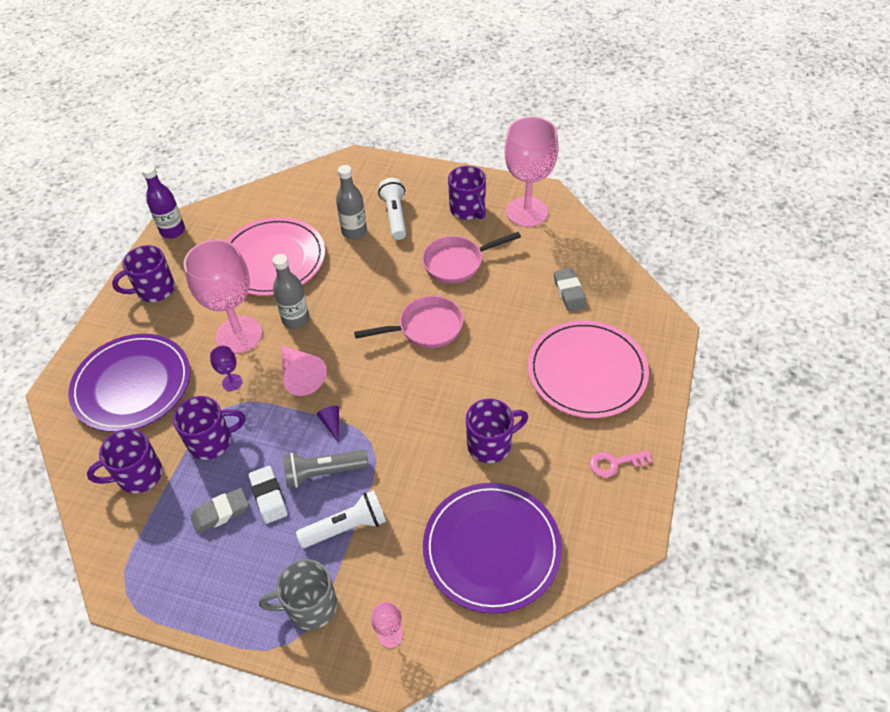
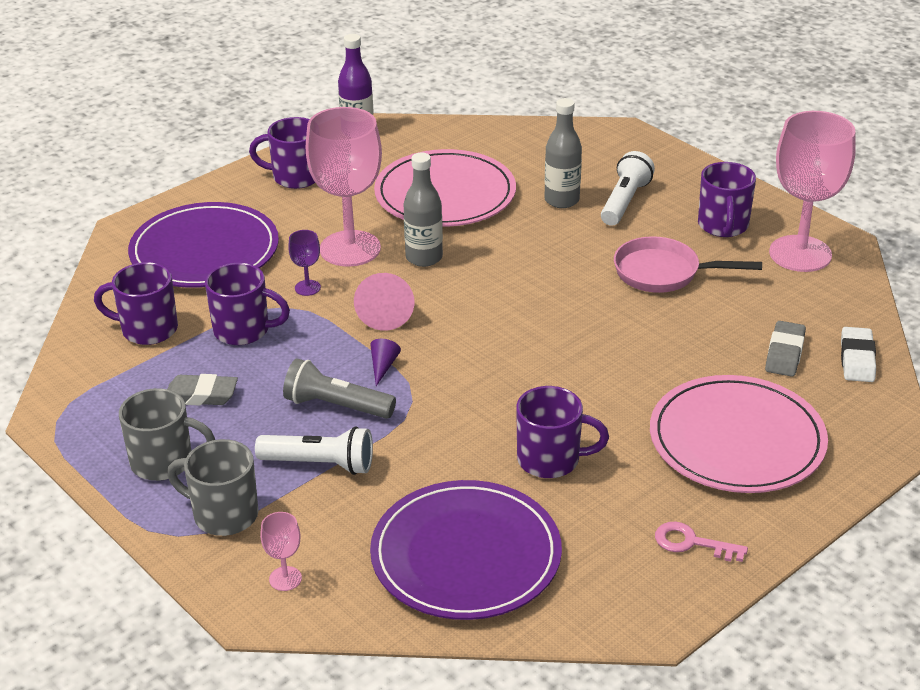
camera: 30 degrees right, 15 degrees down
white eraser [249,466,288,524] -> white eraser moved to [841,327,876,382]
pink pan [354,296,463,348] -> none
none -> grey mug [119,388,215,481]

